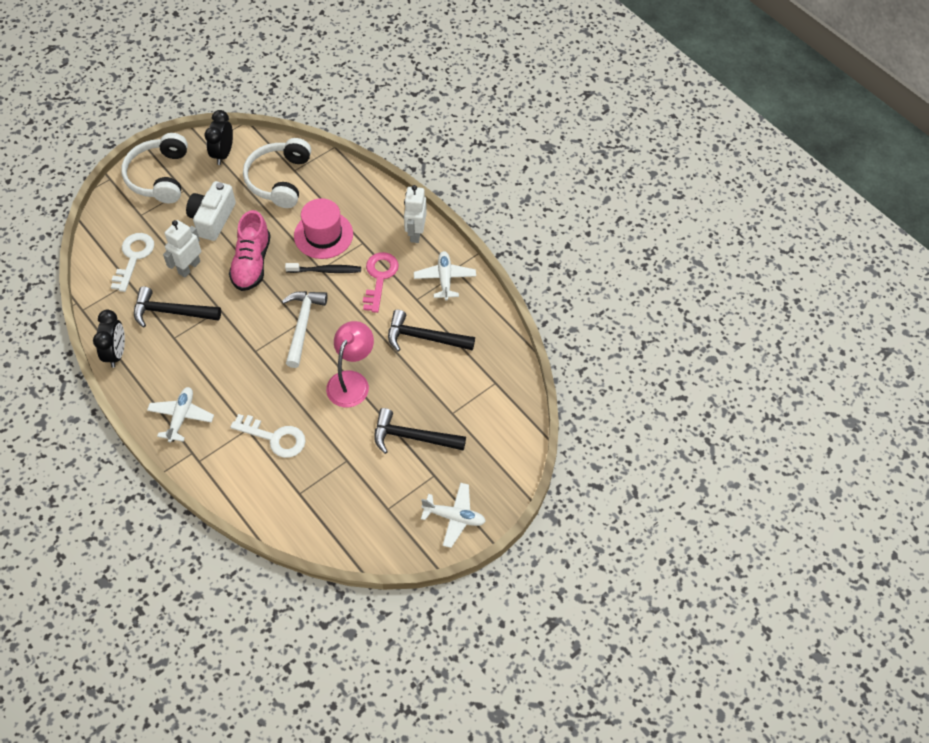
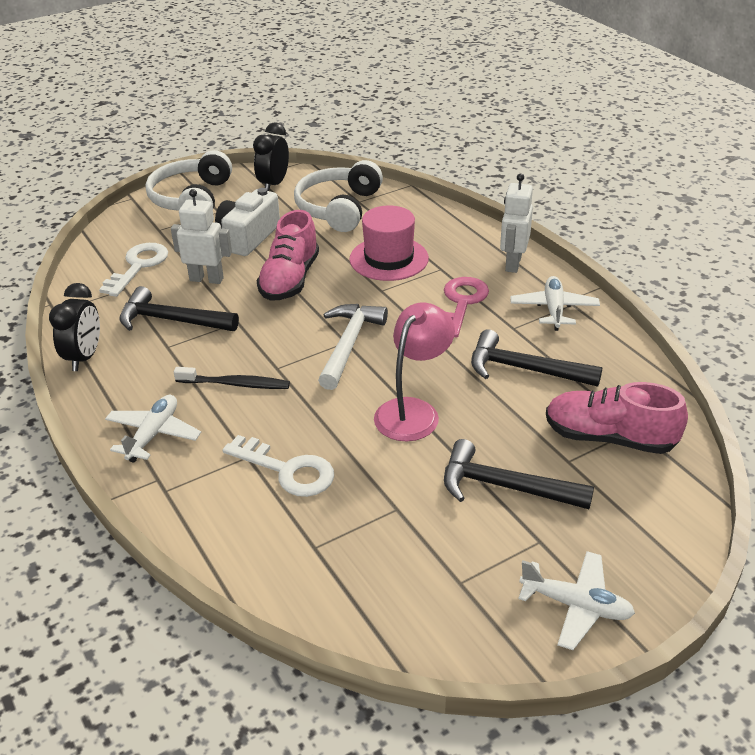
camera: 10 degrees right, 20 degrees down
white robot [163,220,201,278] -> white robot turned 60 degrees clockwise [171,189,232,284]
black toothbrush [285,263,361,273] -> black toothbrush moved to [174,367,290,389]
none -> pink shoe [546,382,688,454]

